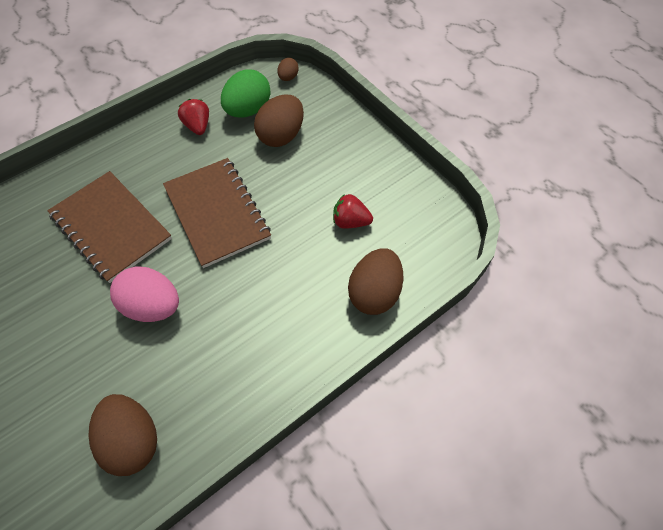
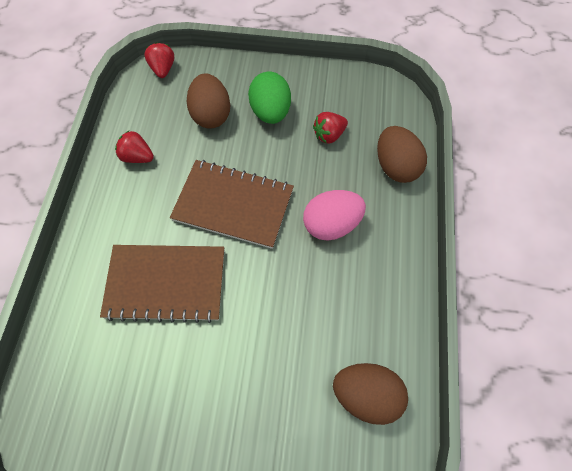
camera: 45 degrees left, 5 degrees up
pink egg [110,267,179,322] -> pink egg moved to [303,190,366,241]
green egg [221,69,271,118] -> green egg moved to [248,72,291,124]
brown egg [277,58,299,81] -> red strawberry [144,42,174,78]

